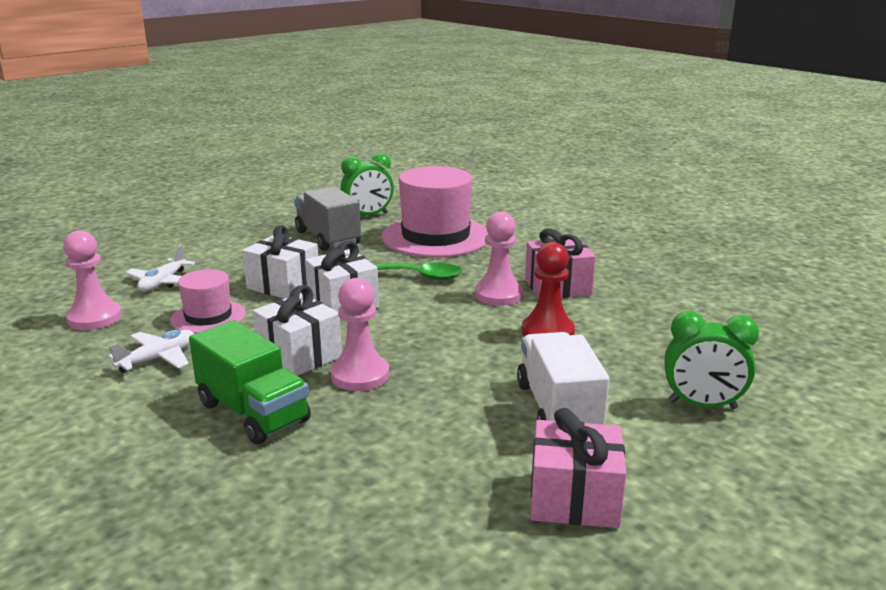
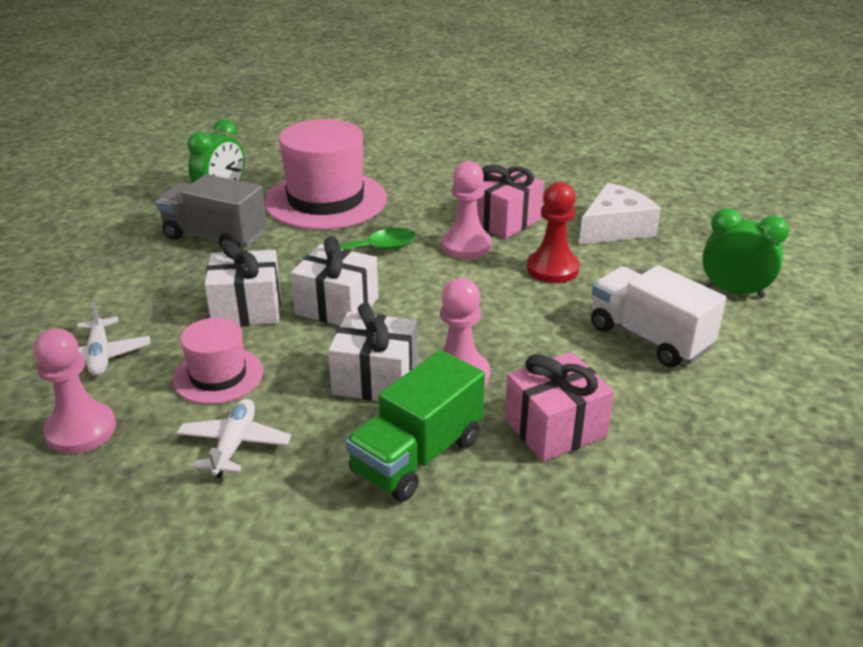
camera: 35 degrees left, 10 degrees up
green truck [189,320,311,444] -> green truck turned 120 degrees clockwise [345,350,485,502]
pink gift [531,408,626,528] -> pink gift moved to [505,352,614,462]
green clock [664,311,759,409] -> green clock turned 135 degrees counterclockwise [702,208,789,298]
none -> white cheese [579,183,661,245]

